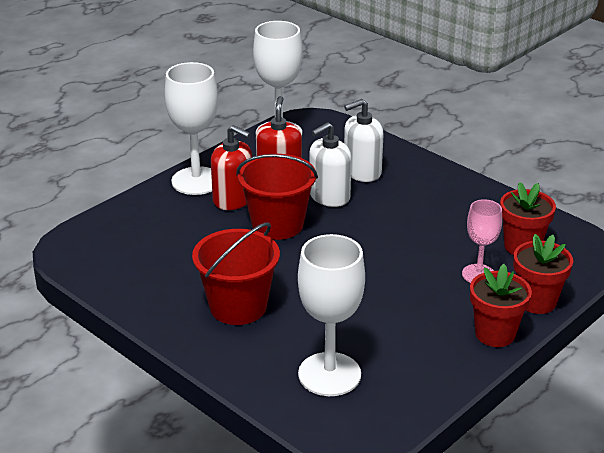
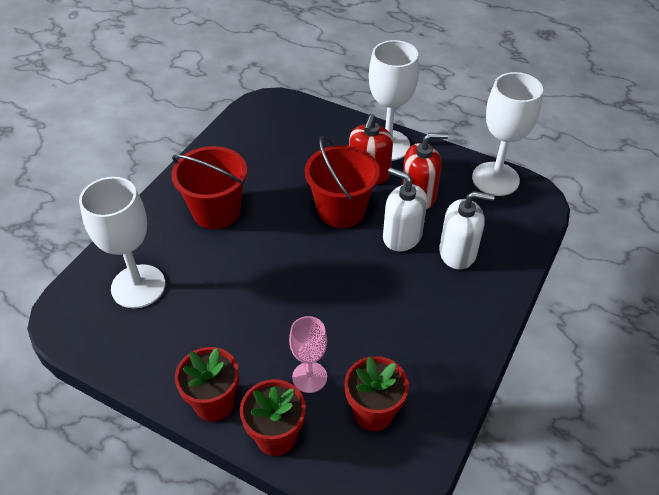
camera: 75 degrees right, 15 degrees up
white soap dispenser [344,99,383,182] -> white soap dispenser turned 135 degrees clockwise [439,191,495,269]

